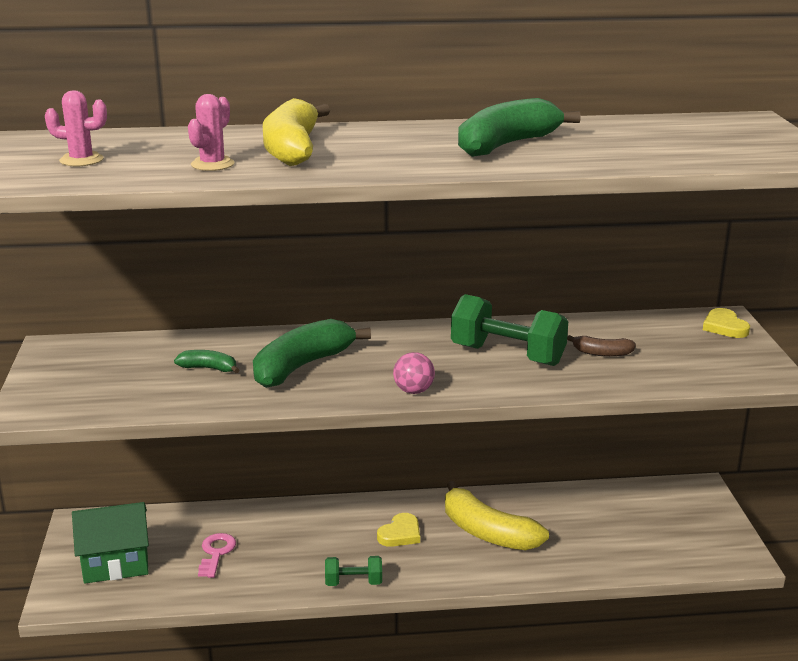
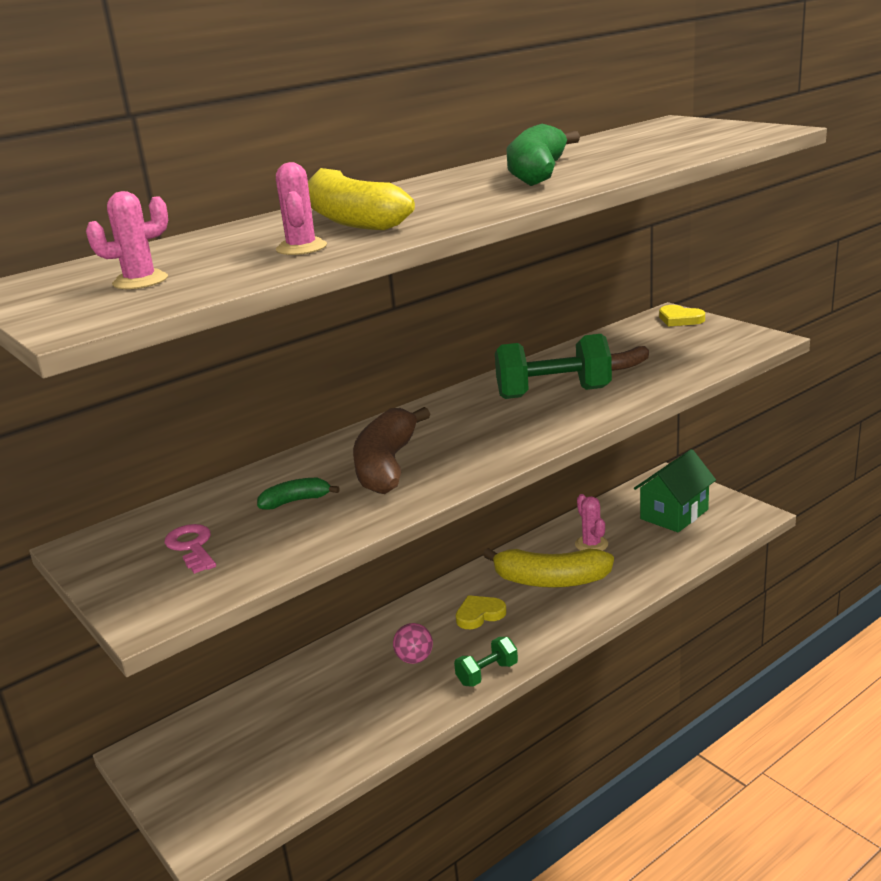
camera: 30 degrees left, 0 degrees up
green house [72,502,149,584] -> green house moved to [634,449,716,532]
pink key [198,533,236,578] -> pink key moved to [165,524,216,574]
green banana [253,319,371,388] -> brown banana [353,407,430,494]
yellow heart [377,513,420,547] -> yellow heart turned 120 degrees counterclockwise [456,595,506,629]
pink ball [393,352,435,394] -> pink ball moved to [393,623,433,664]
none -> pink cactus [575,494,608,551]

